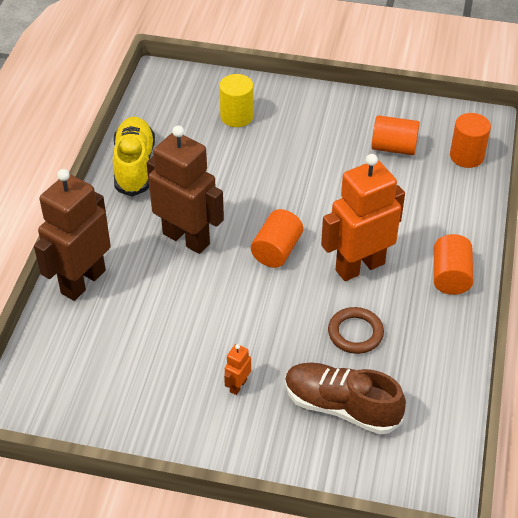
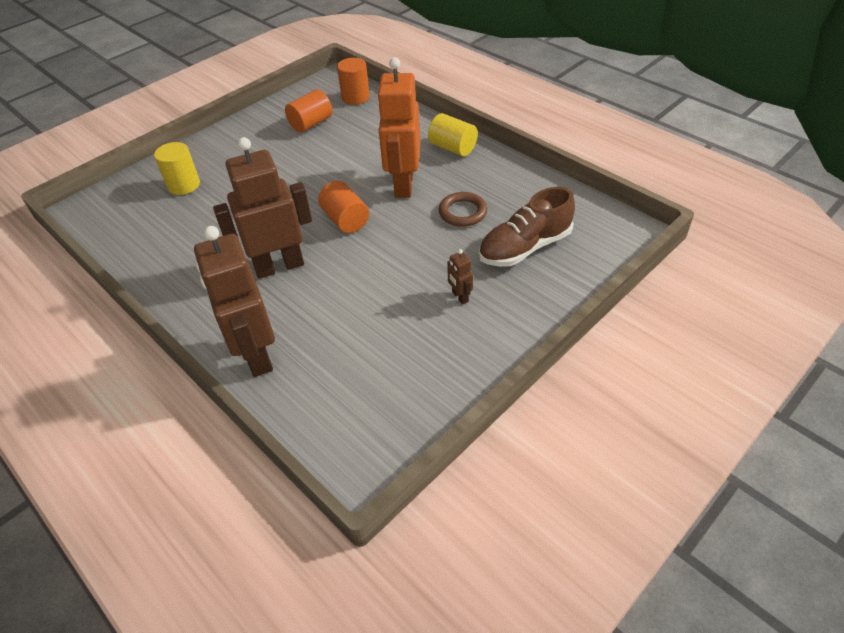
camera: 55 degrees left, 0 degrees up
yellow shoe [113,117,155,197] -> none
orange robot [224,344,251,395] -> brown robot [447,249,473,304]
orange cylinder [434,234,473,295] -> yellow cylinder [428,113,478,156]

